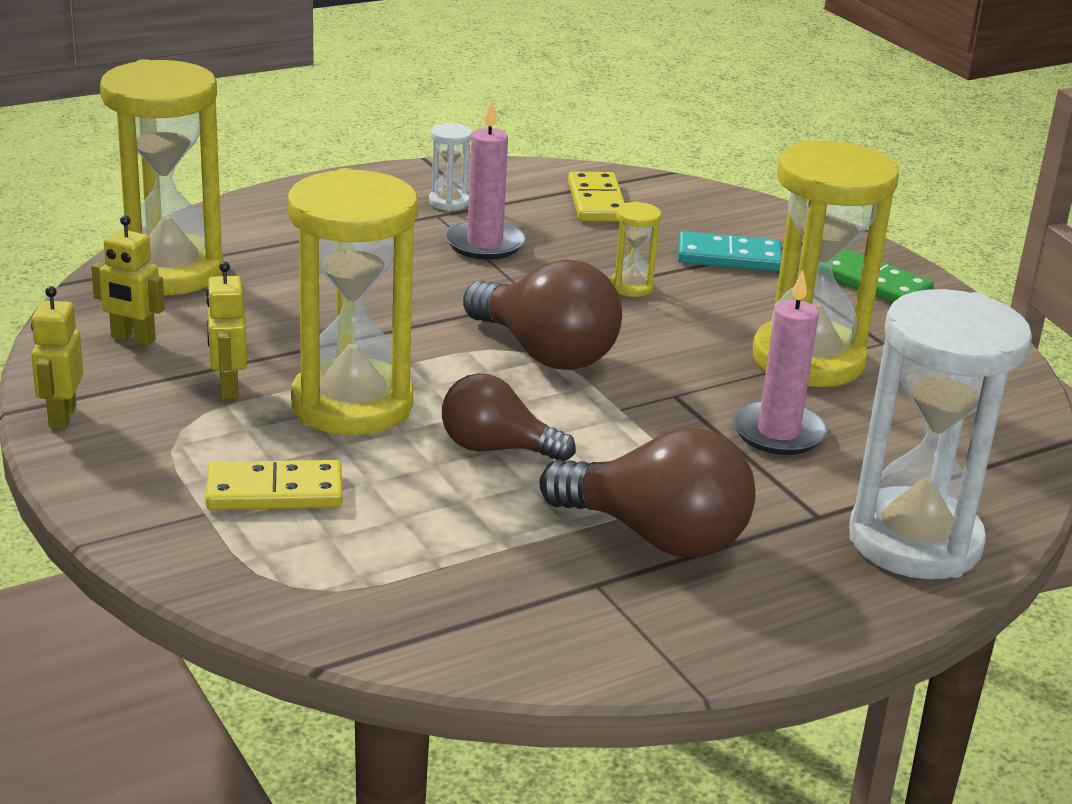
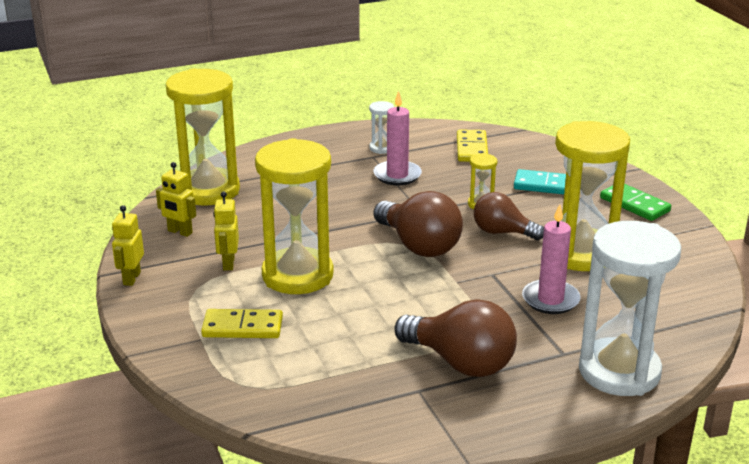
camera: 10 degrees right, 0 degrees up
brown light bulb [442,373,576,461] -> brown light bulb moved to [474,192,544,240]

